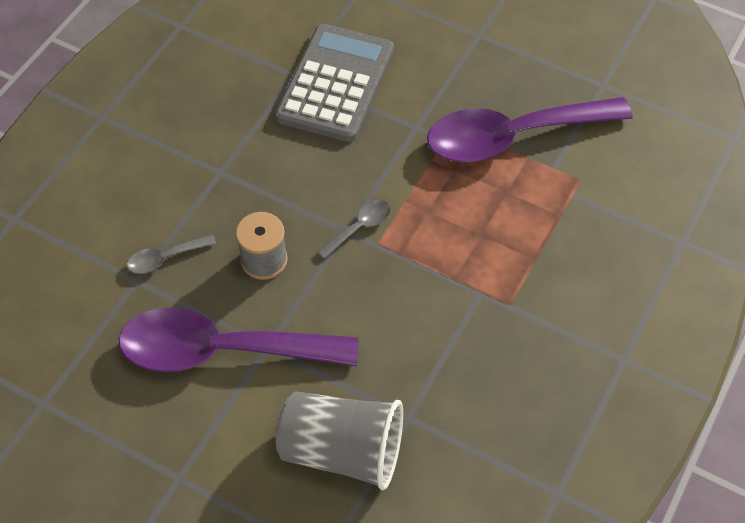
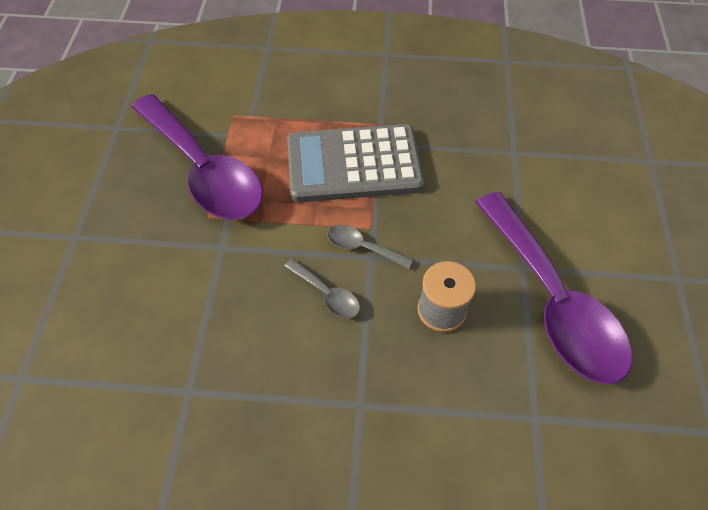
camera: 115 degrees left, 0 degrees up
grey spoon [127,235,216,274] -> grey spoon moved to [284,259,360,319]
grey calculator [275,24,394,142] -> grey calculator moved to [287,124,424,202]
grey cup [276,391,403,490] -> none

